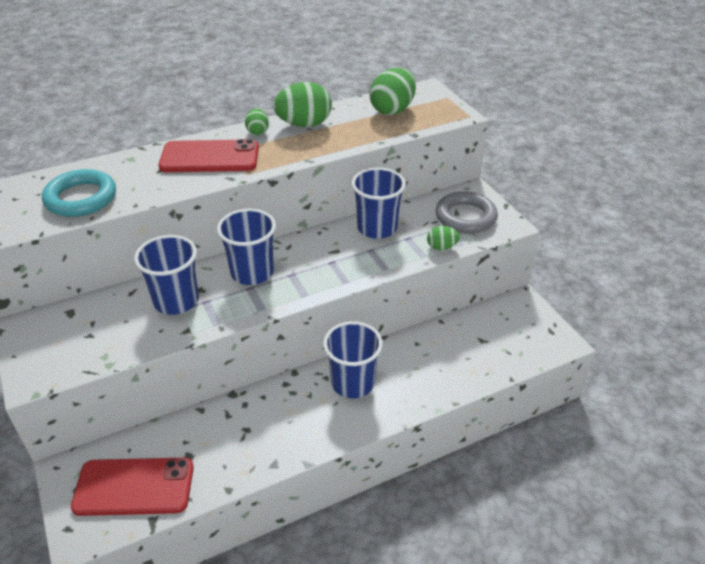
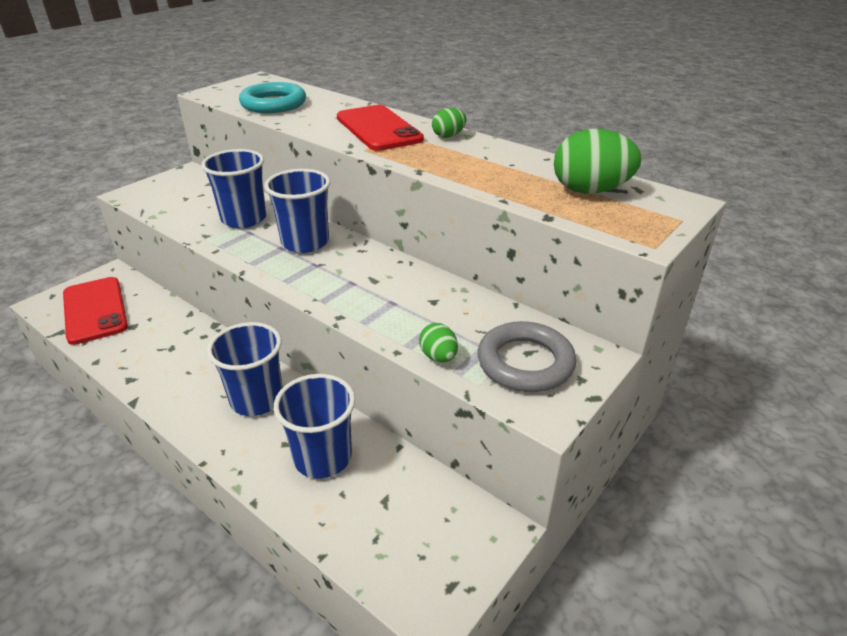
camera: 65 degrees right, 5 degrees down
green egg [273,82,332,127] -> none
blue cup [351,167,406,239] -> blue cup moved to [274,374,355,479]

